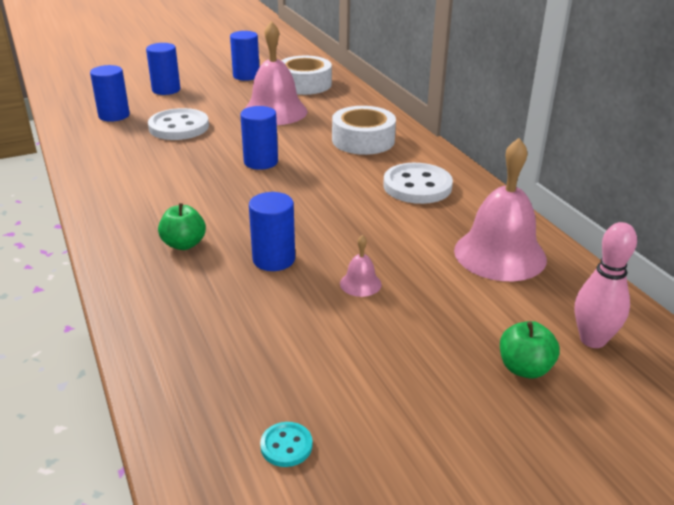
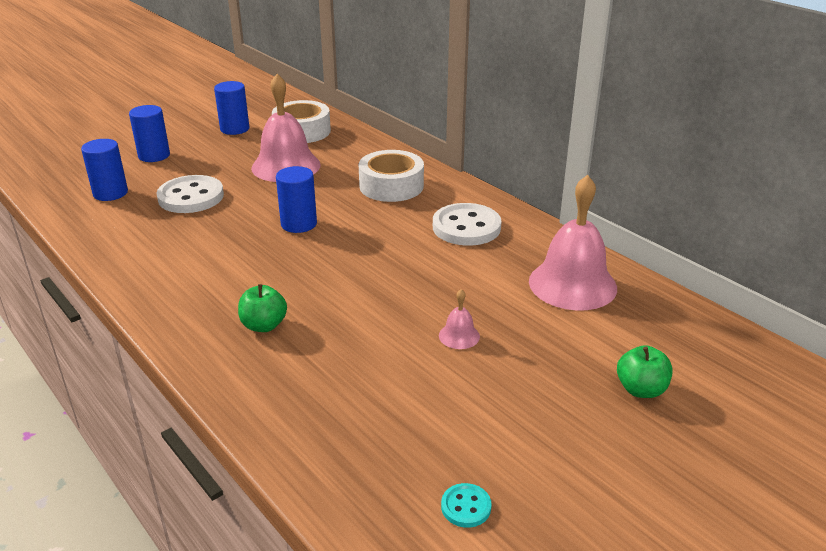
camera: 15 degrees left, 0 degrees up
blue cylinder [249,192,295,271] -> none
pink bowling pin [575,222,637,348] -> none

